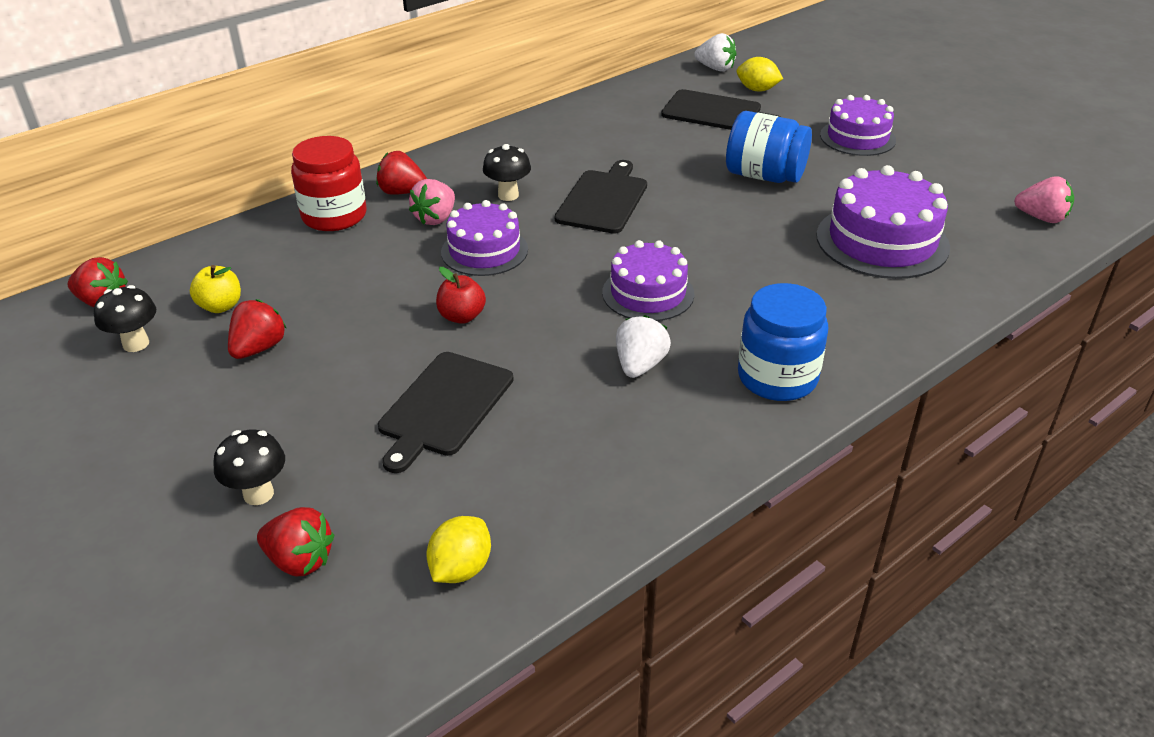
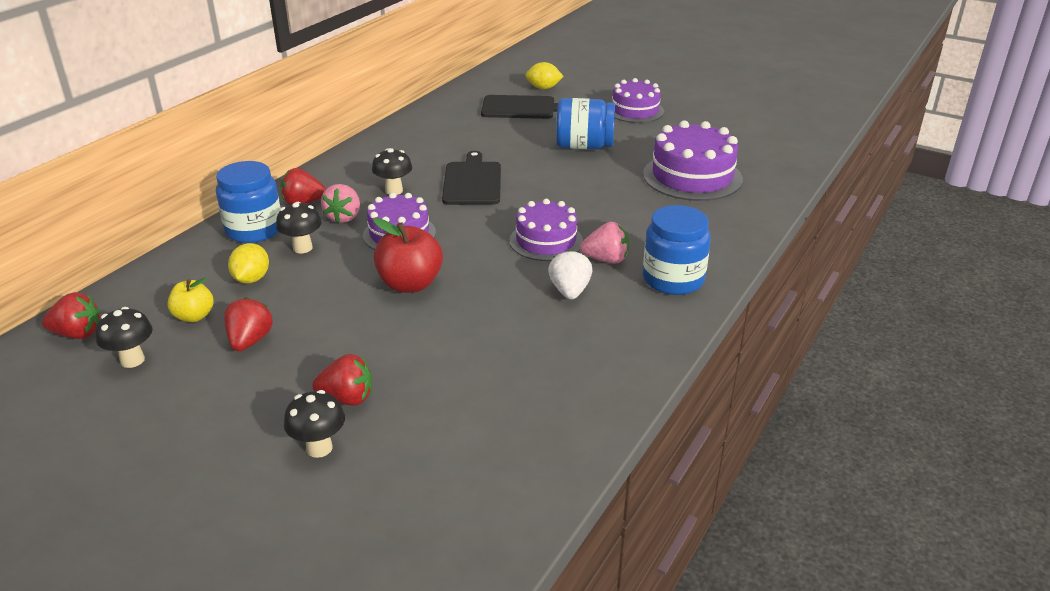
camera: 20 degrees left, 5 degrees down
red strawberry [257,507,334,576] -> red strawberry moved to [312,354,372,406]
red jar [291,136,367,231] -> blue jar [216,161,281,243]
black cutting board [378,352,514,473] -> none
yellow lemon [426,516,491,583] -> yellow lemon moved to [228,243,269,283]
red apple [436,267,486,324] -> red apple [373,218,443,293], size x1.66
white strawberry [694,33,736,72] -> none
pink strawberry [1014,176,1074,223] -> pink strawberry moved to [580,222,629,264]
none -> black mushroom [276,202,322,253]

